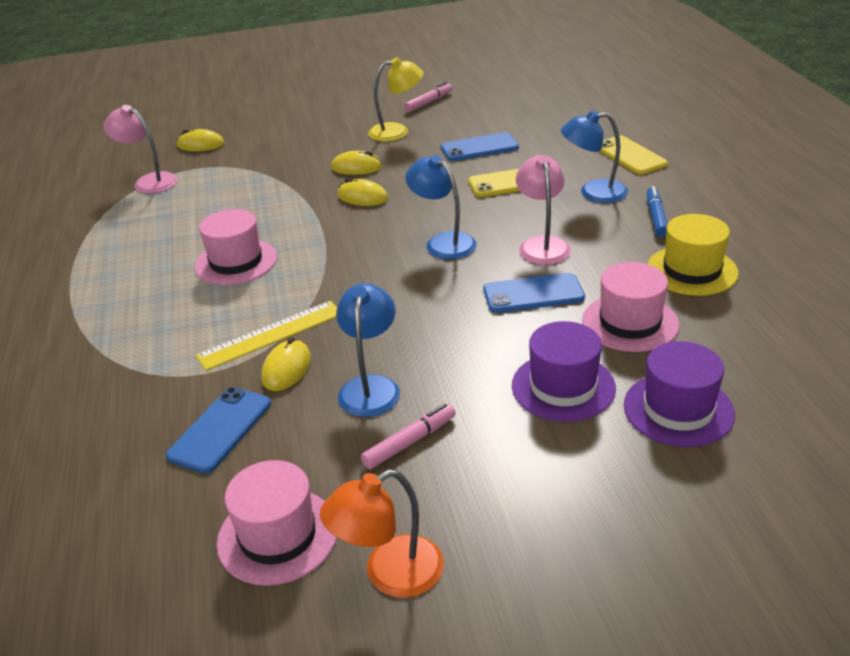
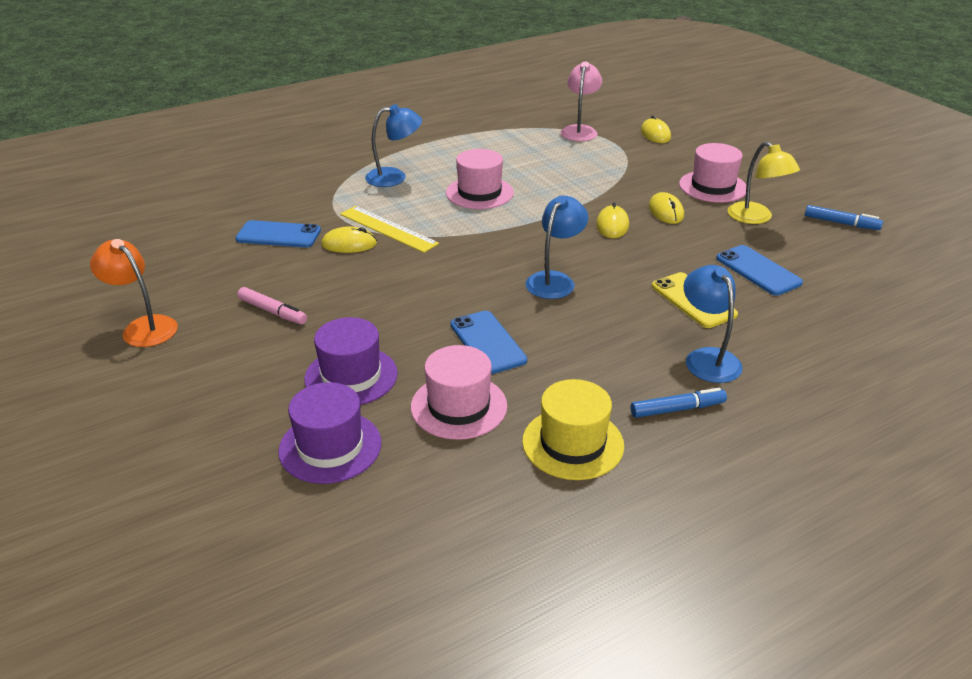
camera: 70 degrees right, 0 degrees up
pink hat [217,460,337,586] -> pink hat moved to [679,143,746,203]
blue lamp [336,283,400,417] -> blue lamp moved to [365,104,422,187]
pink marker [404,82,452,112] -> blue marker [805,205,883,230]
pink lamp [516,155,571,264] -> none
yellow phone [599,135,668,175] -> none

